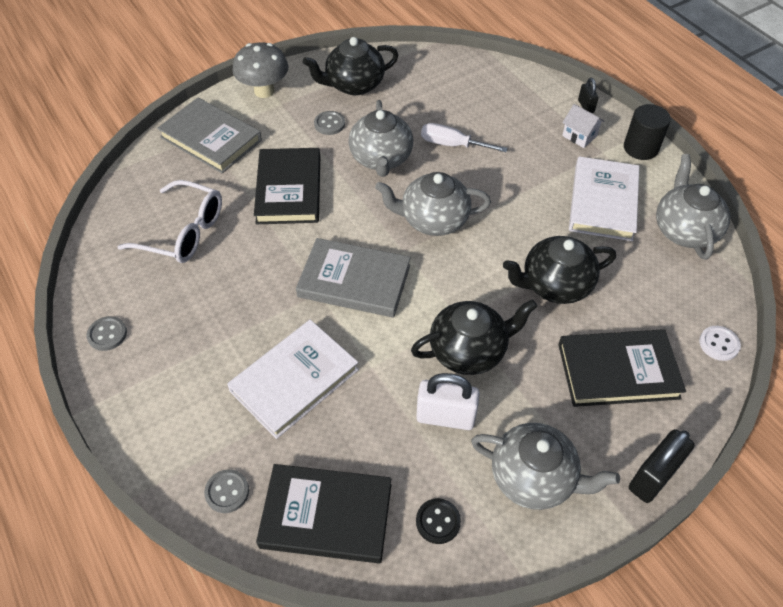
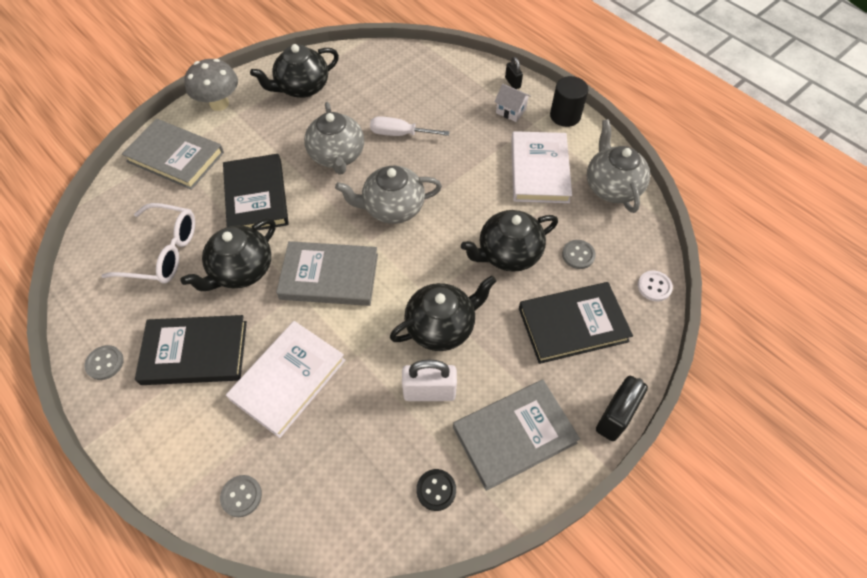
camera: 10 degrees left, 5 degrees up
black book [256,464,391,563] -> black book moved to [135,315,247,385]
grey button [314,111,345,135] -> grey button moved to [562,240,596,269]
grey teapot [471,423,620,510] -> grey book [453,380,580,491]
none -> black teapot [181,219,276,291]

